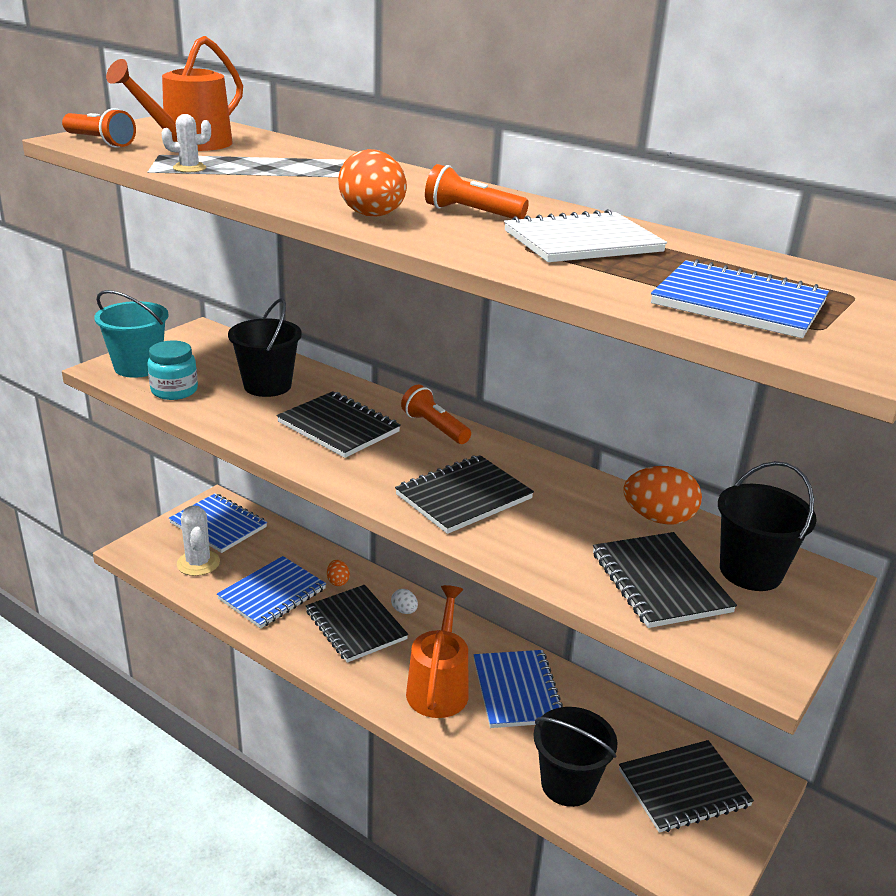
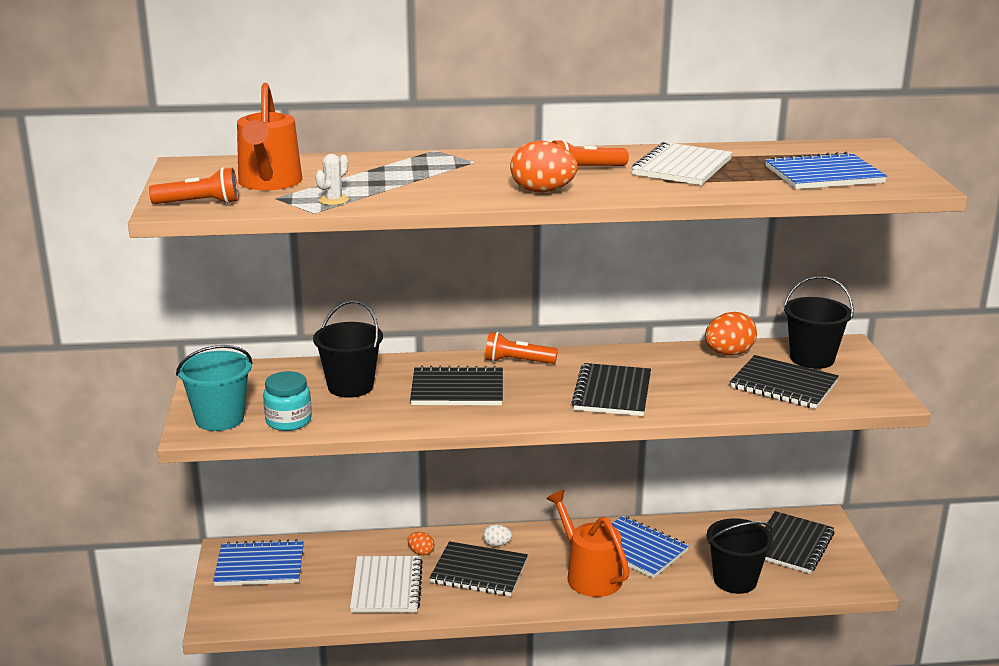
camera: 40 degrees left, 5 degrees down
white cactus [177,505,220,576] -> none
blue notebook [217,556,326,629] -> white notebook [350,556,423,613]

